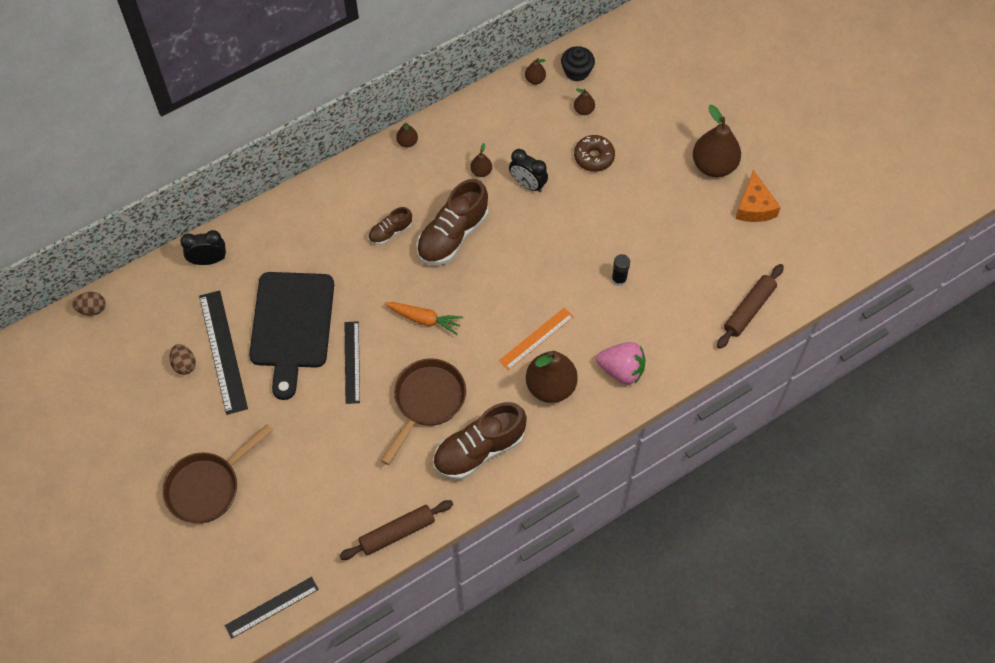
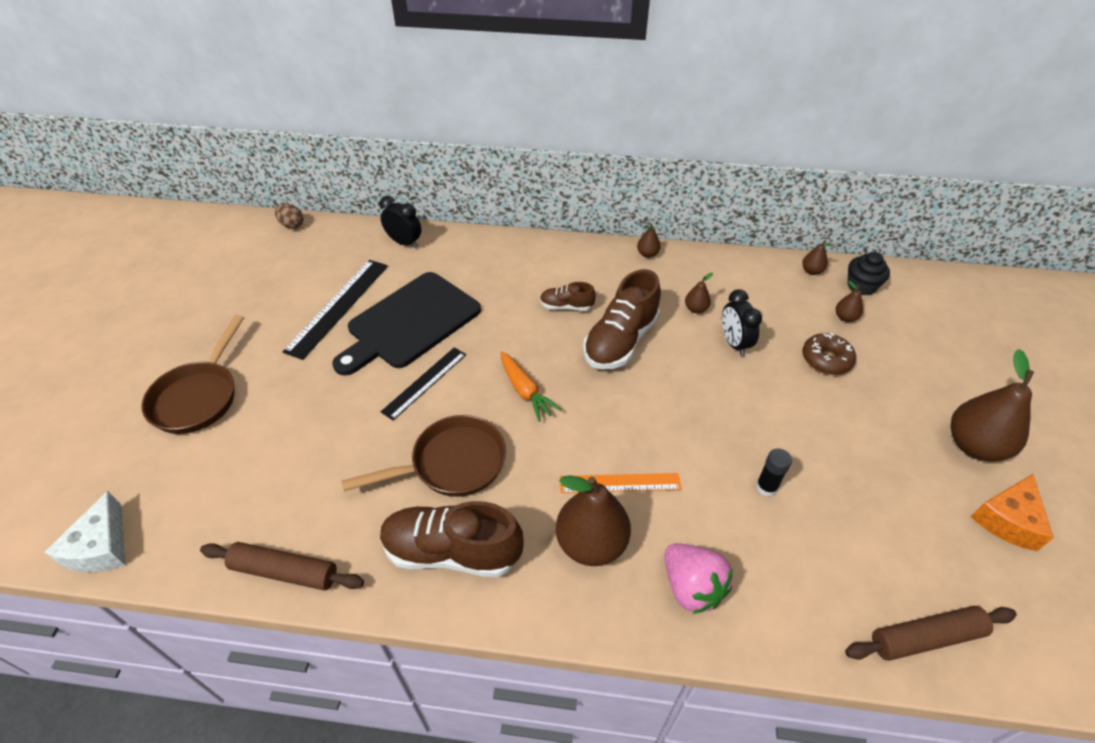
camera: 40 degrees right, 15 degrees down
brown pan [162,424,273,523] -> brown pan turned 75 degrees counterclockwise [141,315,244,434]
brown egg [170,344,196,375] -> none
black ruler [225,577,319,639] -> white cheese [44,491,125,572]
brown shoe [416,179,488,265] -> brown shoe turned 45 degrees counterclockwise [583,269,661,369]

